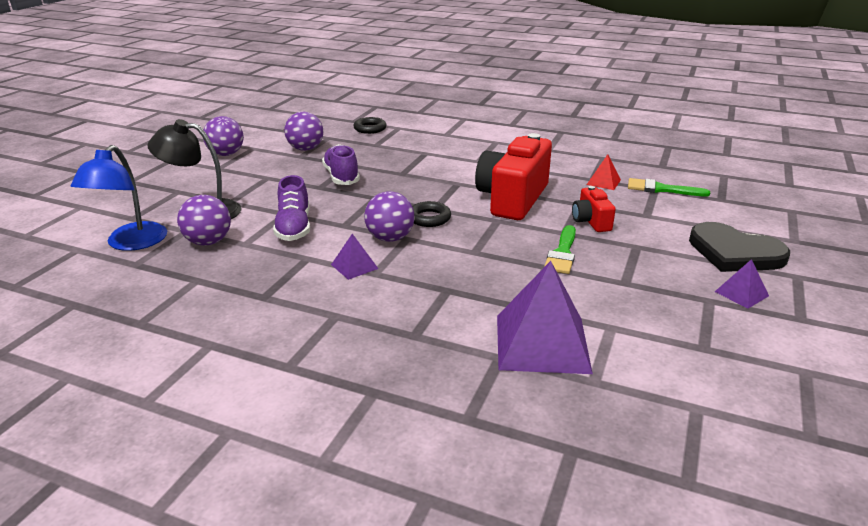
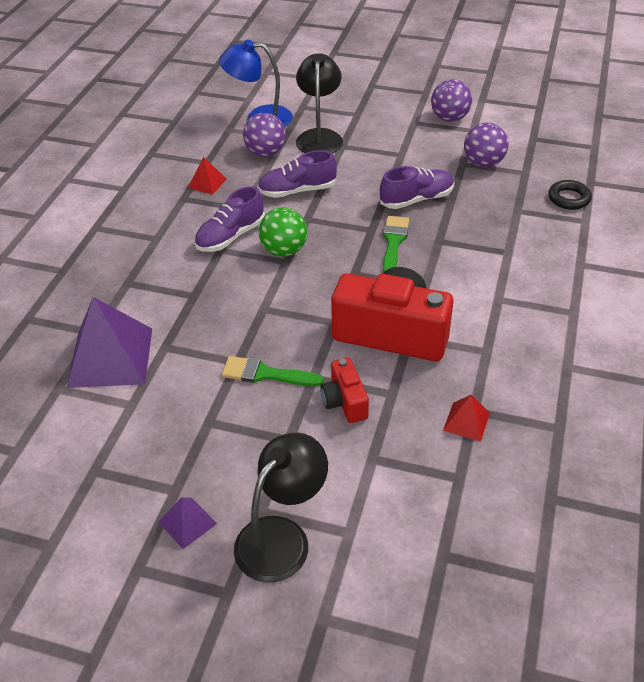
camera: 85 degrees right, 15 degrees up
purple pyramid [331,234,379,280] -> purple shoe [194,186,265,252]
purple ball [364,191,414,242] -> green ball [259,207,307,257]
black ring [412,201,451,227] -> none
red camera [572,186,616,232] -> red camera turned 90 degrees counterclockwise [320,358,369,423]
green brush [628,178,710,197] -> green brush moved to [383,216,409,273]
black heart [689,222,790,272] -> black lamp [234,432,328,583]
none -> red pyramid [188,157,227,195]

